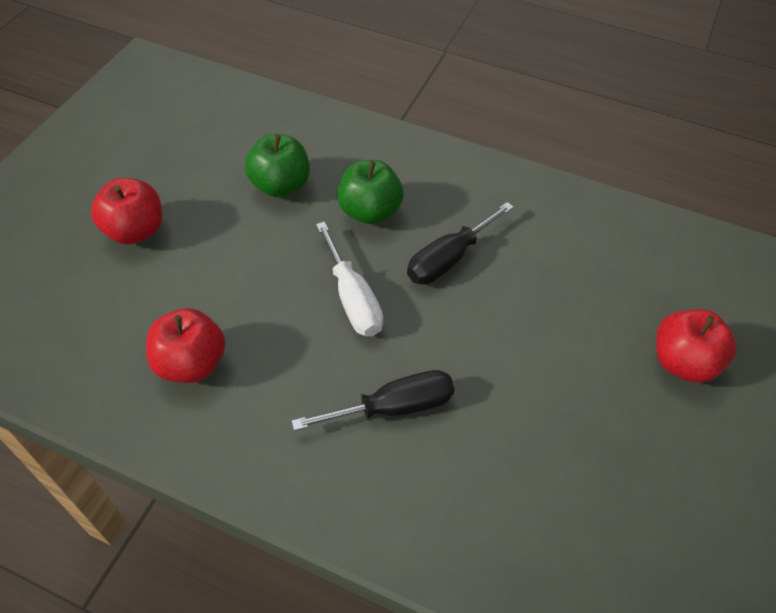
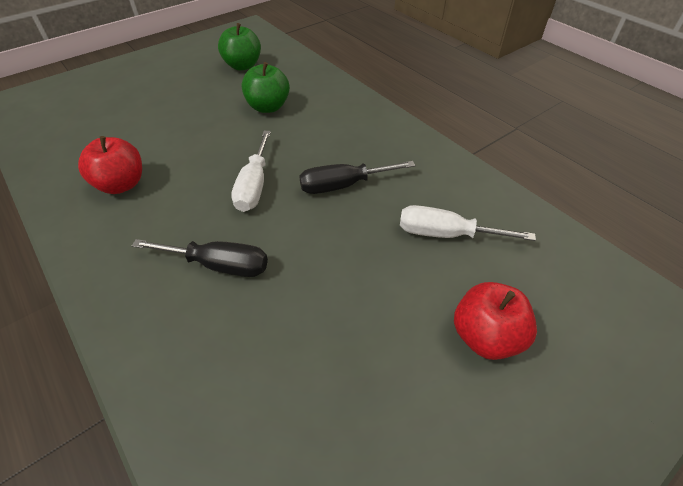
camera: 30 degrees right, 5 degrees down
red apple [91,178,162,244] -> none
green apple [337,160,403,224] -> green apple moved to [218,23,261,71]
none -> white screwdriver [400,205,536,241]

